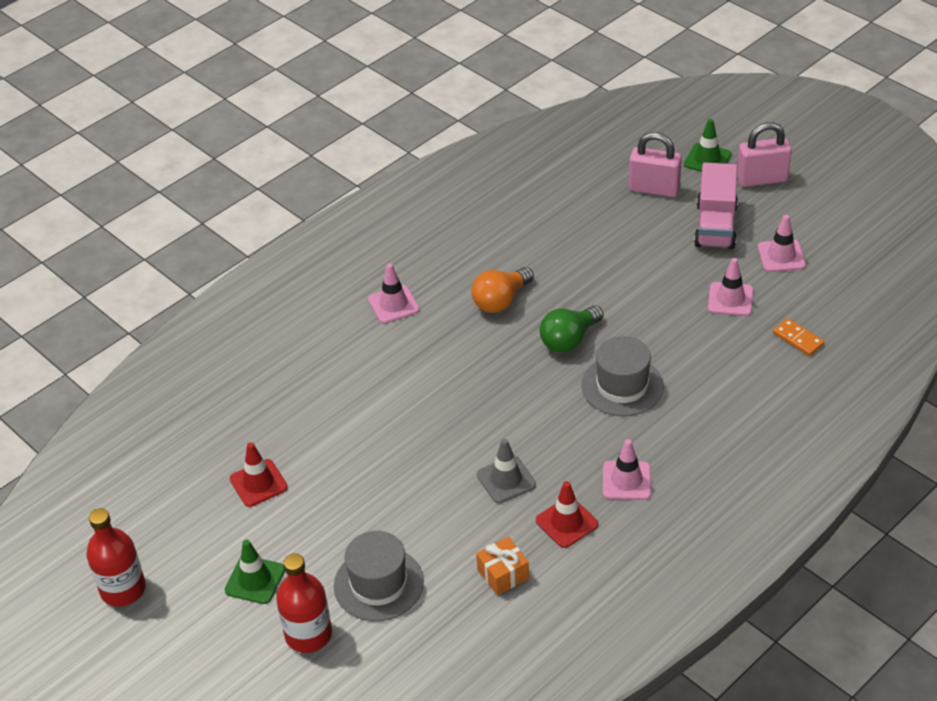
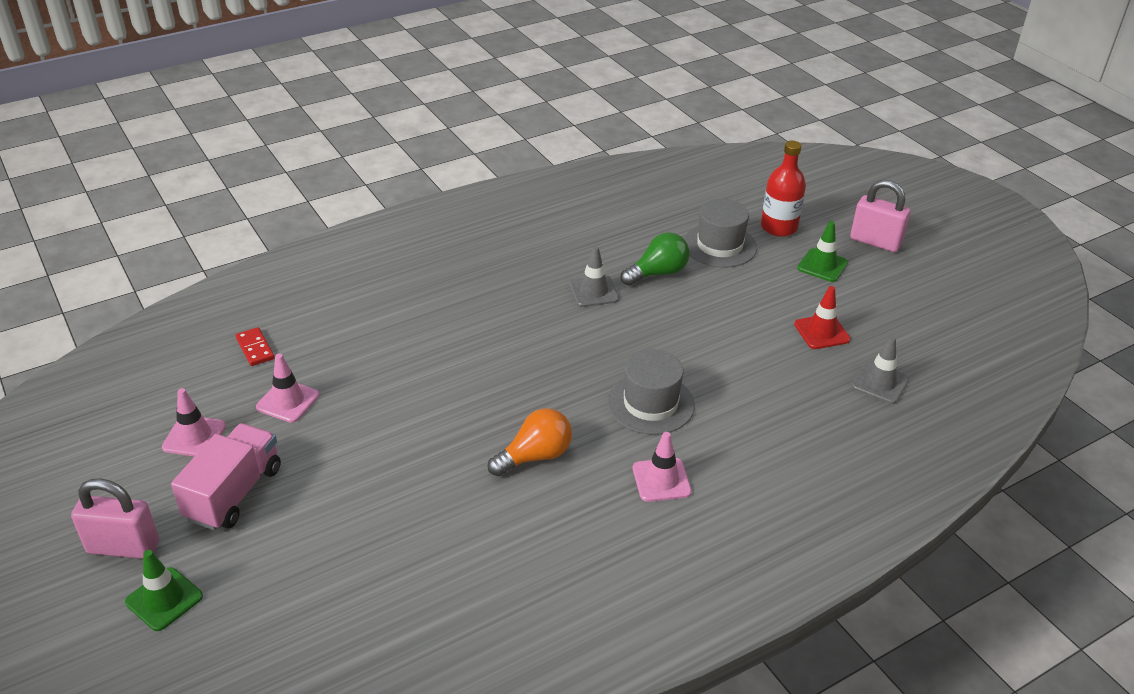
camera: 170 degrees left, 5 degrees down
red bottle [86,508,146,606] -> none
orange gift [476,537,529,595] -> none
red traffic cone [536,481,598,548] -> none
green light bulb [540,305,603,353] -> green light bulb moved to [620,232,690,286]
grey hat [581,336,664,416] -> grey hat moved to [607,349,695,435]
pink traffic cone [603,439,651,500] -> none
pink padlock [629,132,682,197] -> pink padlock moved to [850,180,910,252]
orange domino [773,318,824,356] -> red domino [236,327,275,366]
none -> grey traffic cone [851,336,909,404]

